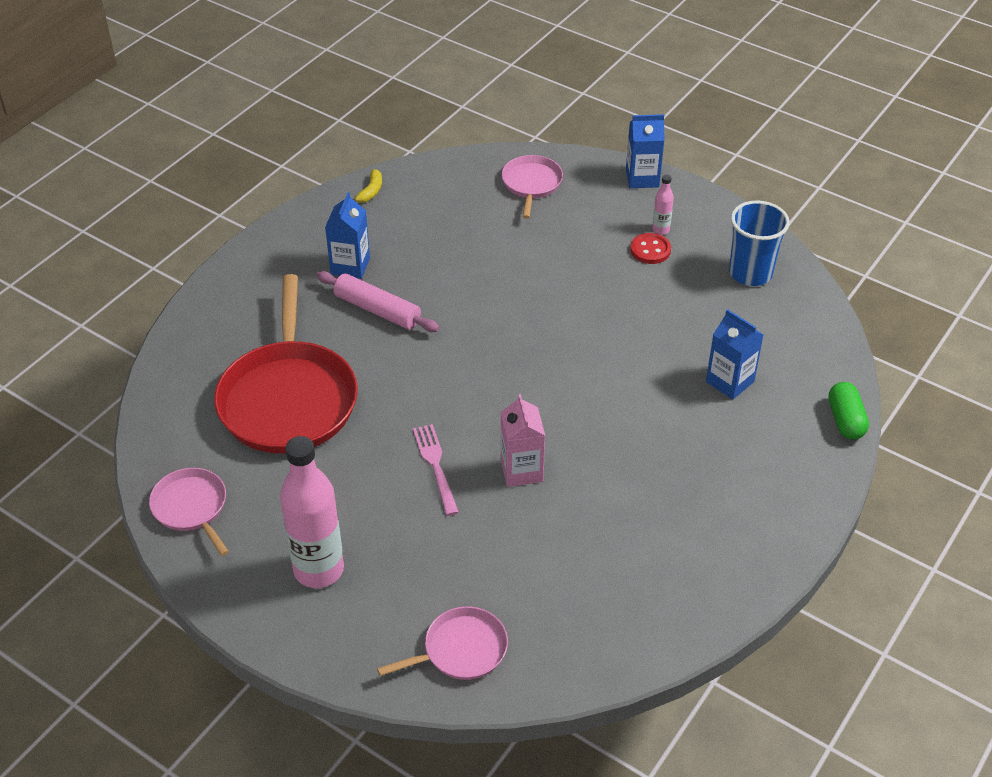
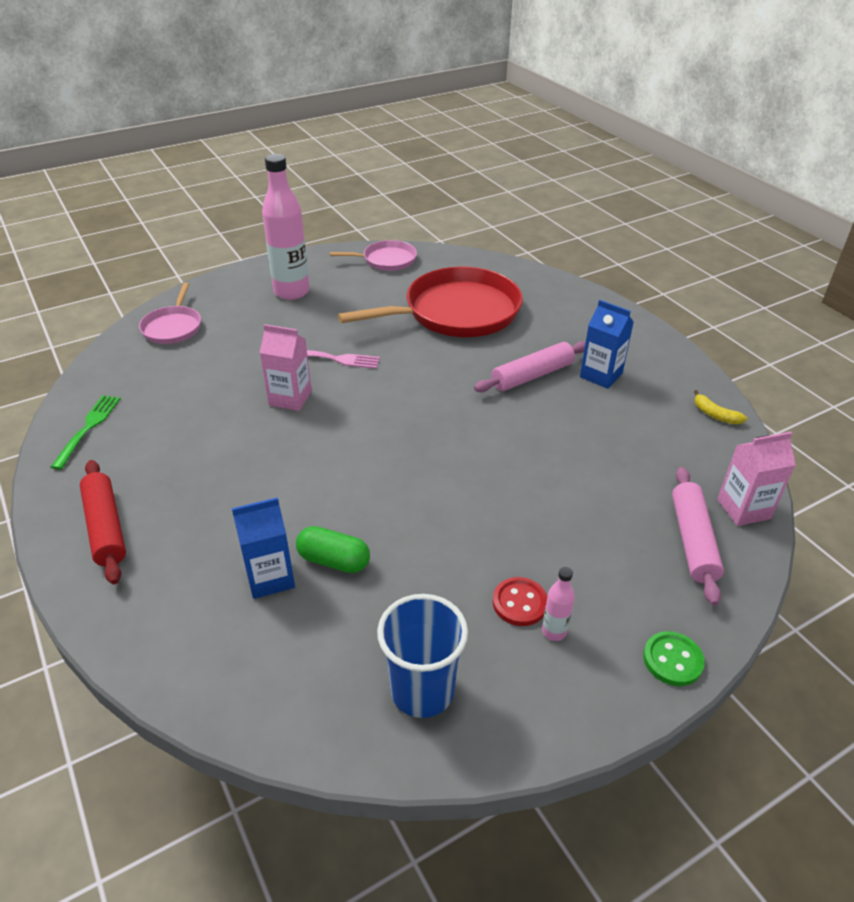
camera: 115 degrees right, 5 degrees down
red pan [214,274,358,453] -> red pan turned 135 degrees clockwise [338,267,523,337]
pink pan [502,155,563,219] -> pink rolling pin [672,467,724,606]
blue carton [626,114,665,188] -> green button [643,631,705,686]
green capsule [828,382,869,440] -> green capsule moved to [296,526,370,573]
none -> green fork [51,395,121,470]
none -> red rolling pin [80,460,126,584]
none -> pink carton [717,432,796,526]

